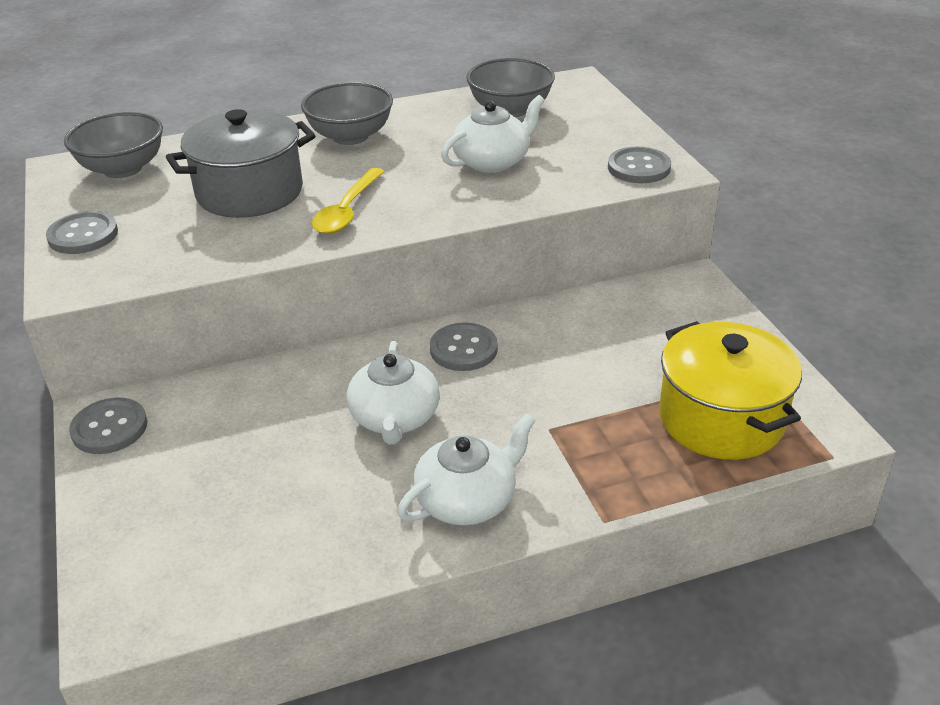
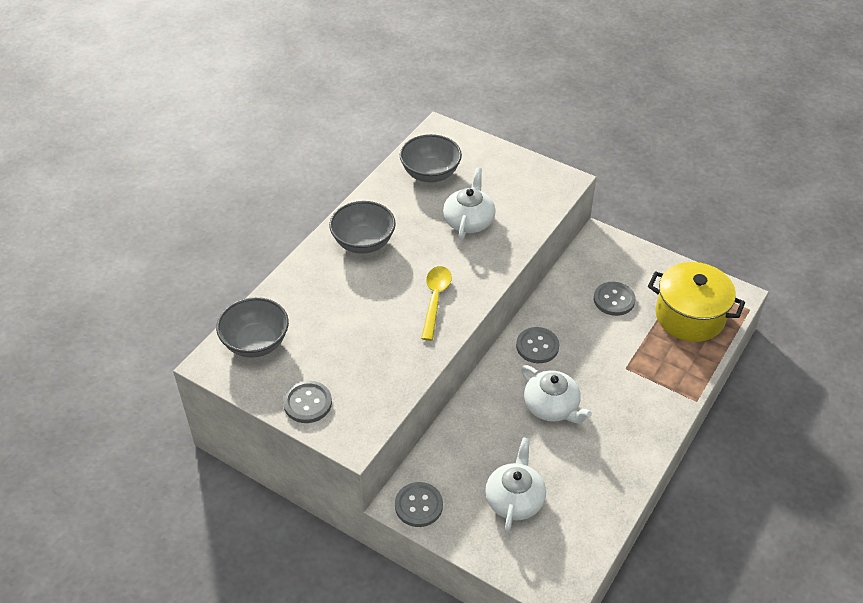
camera: 40 degrees left, 10 degrees up
grey pot [166,109,316,218] -> none
yellow spoon [312,168,385,234] -> yellow spoon turned 150 degrees counterclockwise [421,266,452,341]
white teapot [397,414,536,525] -> white teapot moved to [485,437,546,532]
grey button [608,147,671,183] -> grey button moved to [594,282,636,316]

